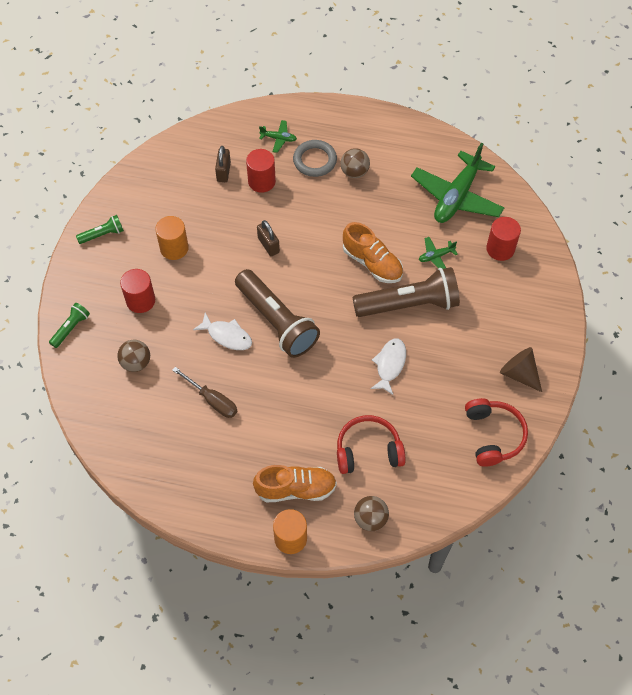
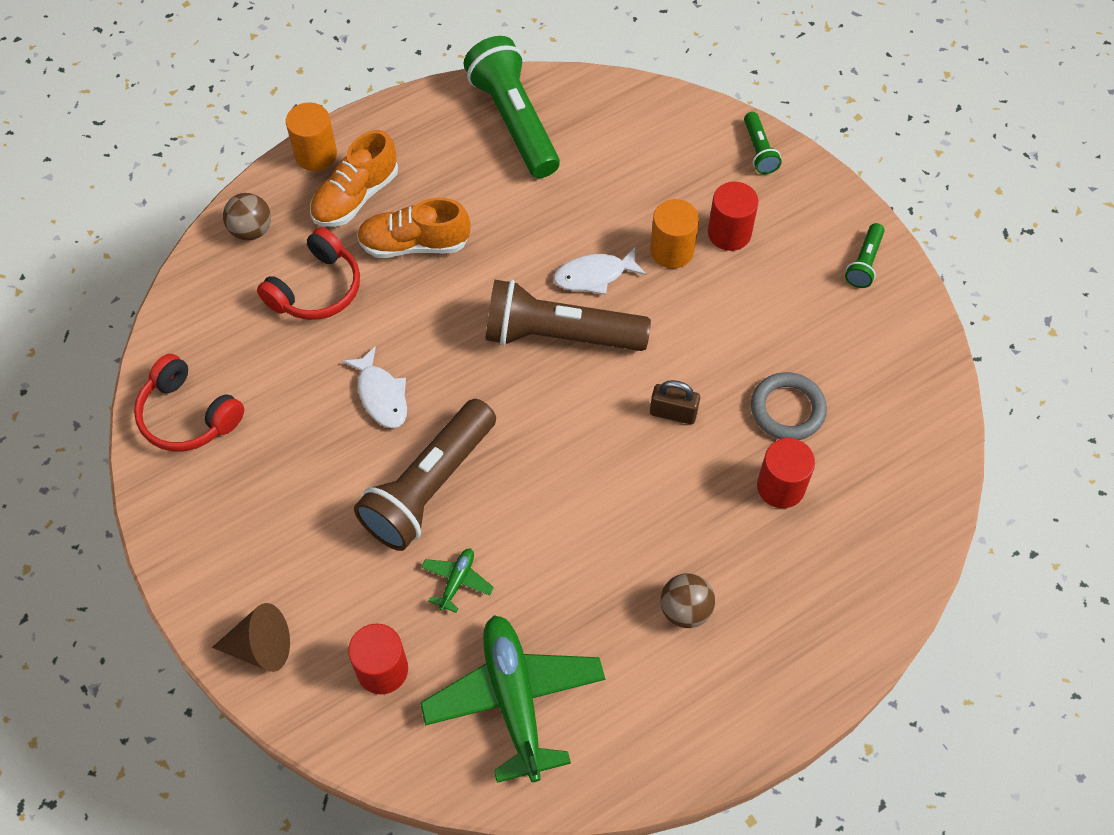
camera: 135 degrees right, 0 degrees up
brown ball [117,340,150,372] -> none
orange cylinder [155,216,189,260] -> orange cylinder moved to [650,199,699,269]
brown screwdriver [172,367,237,418] -> none
brown padlock [215,146,231,182] -> none
green plane [259,120,297,153] -> none
grey ring [293,140,337,177] -> grey ring moved to [751,372,827,440]
orange shoe [343,222,403,283] -> orange shoe moved to [357,198,470,258]
brown cone [500,347,542,392] -> brown cone moved to [212,603,290,672]
none -> green flashlight [464,36,560,178]

